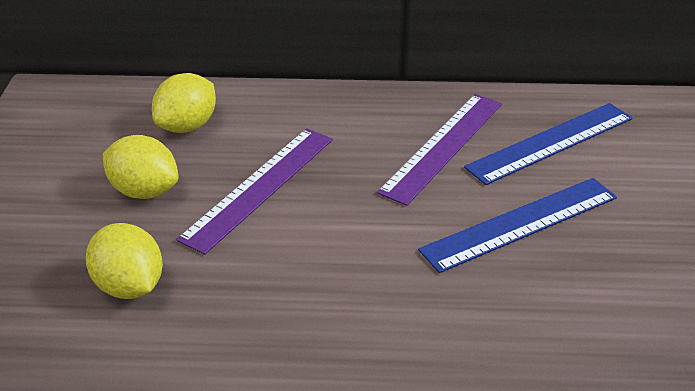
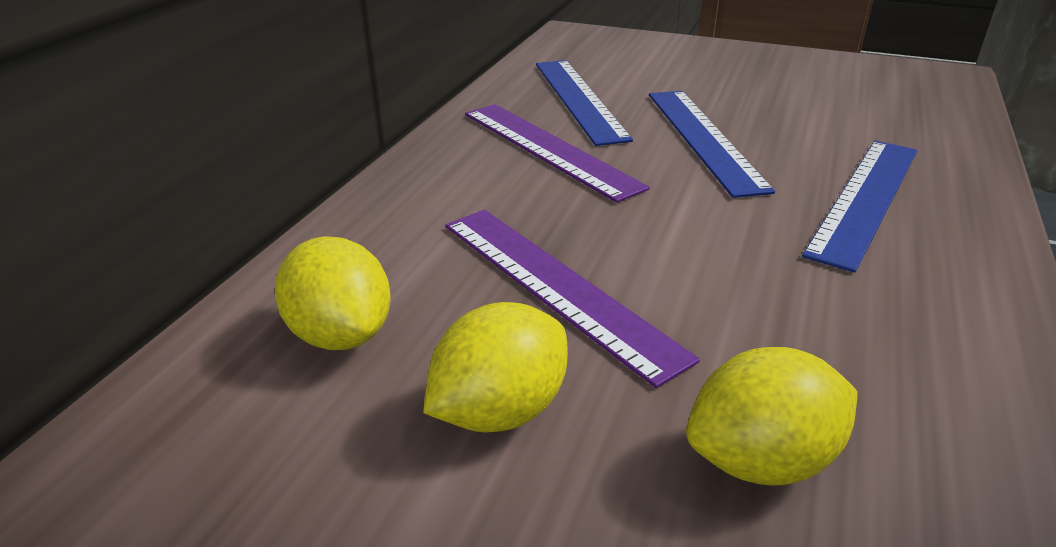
camera: 70 degrees left, 5 degrees down
none -> blue ruler [802,141,917,273]

